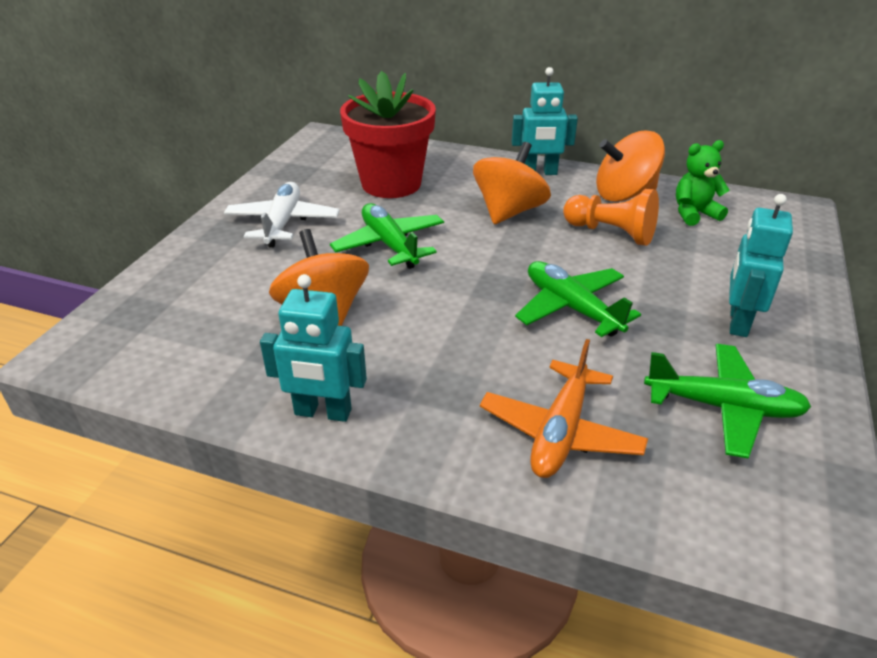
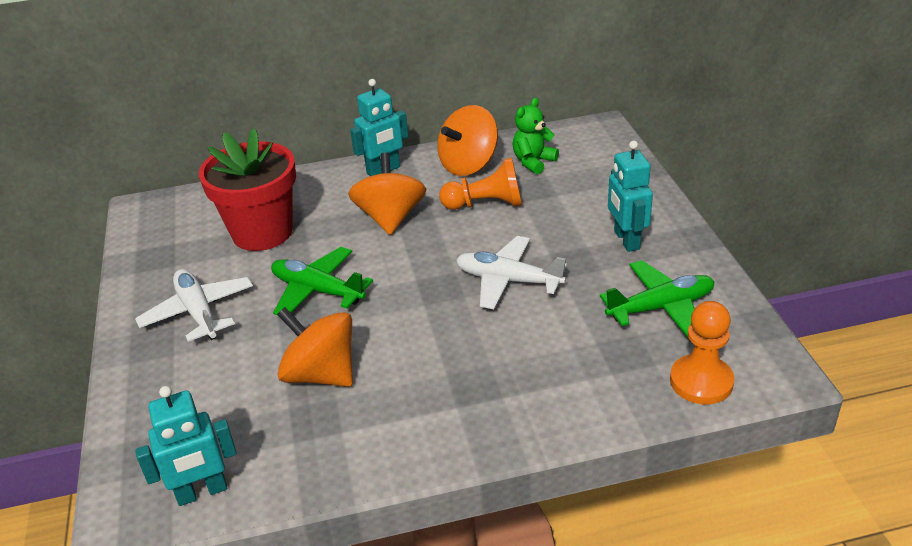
camera: 30 degrees left, 0 degrees up
turquoise robot [260,274,367,422] -> turquoise robot moved to [135,386,237,506]
orange plane [480,339,648,478] -> none
green plane [515,261,641,337] -> white plane [456,236,567,309]
none -> orange pawn [670,301,734,405]

